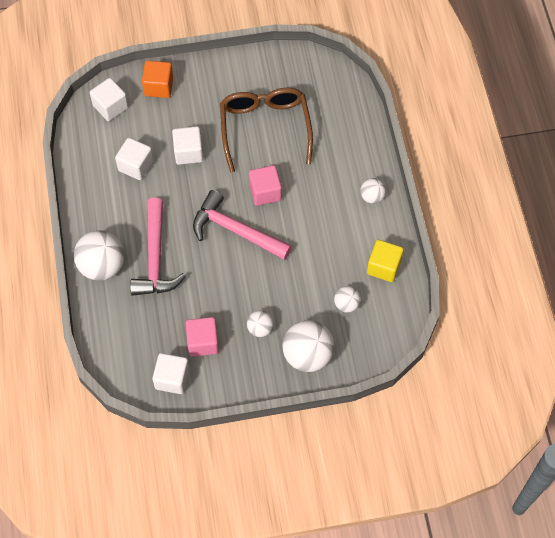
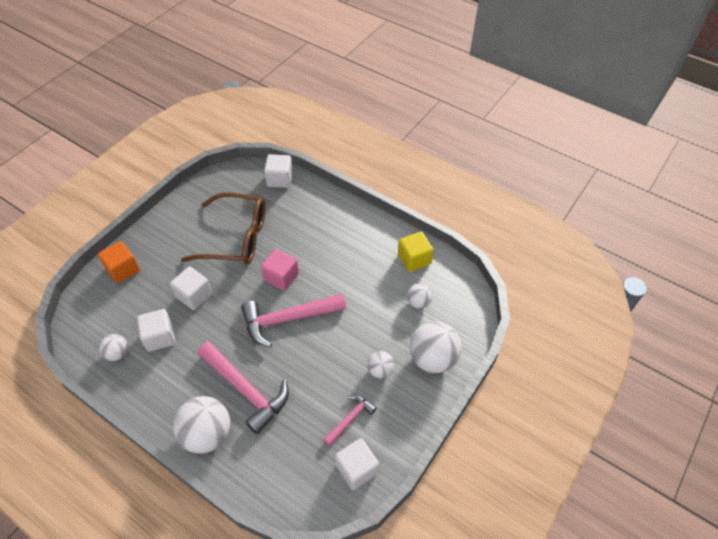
camera: 45 degrees left, 10 degrees down
white cube [90,78,128,121] -> white cube moved to [264,154,293,188]
pink cube [186,317,219,357] -> pink hammer [323,395,377,446]
brown glasses [220,88,313,173] -> brown glasses turned 150 degrees clockwise [181,192,266,265]
white ball [360,178,386,204] -> white ball moved to [99,334,128,361]

